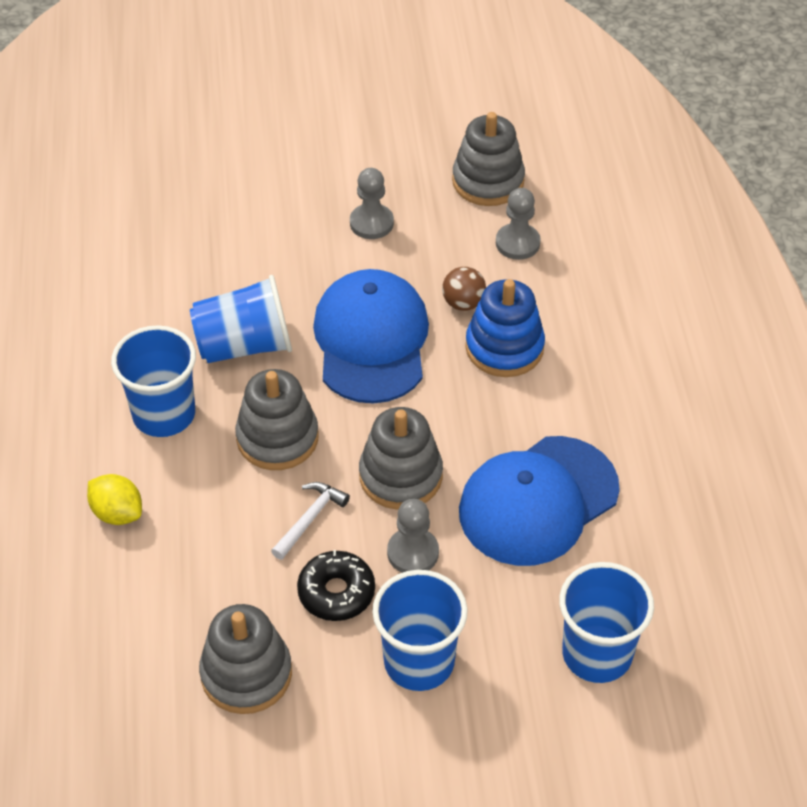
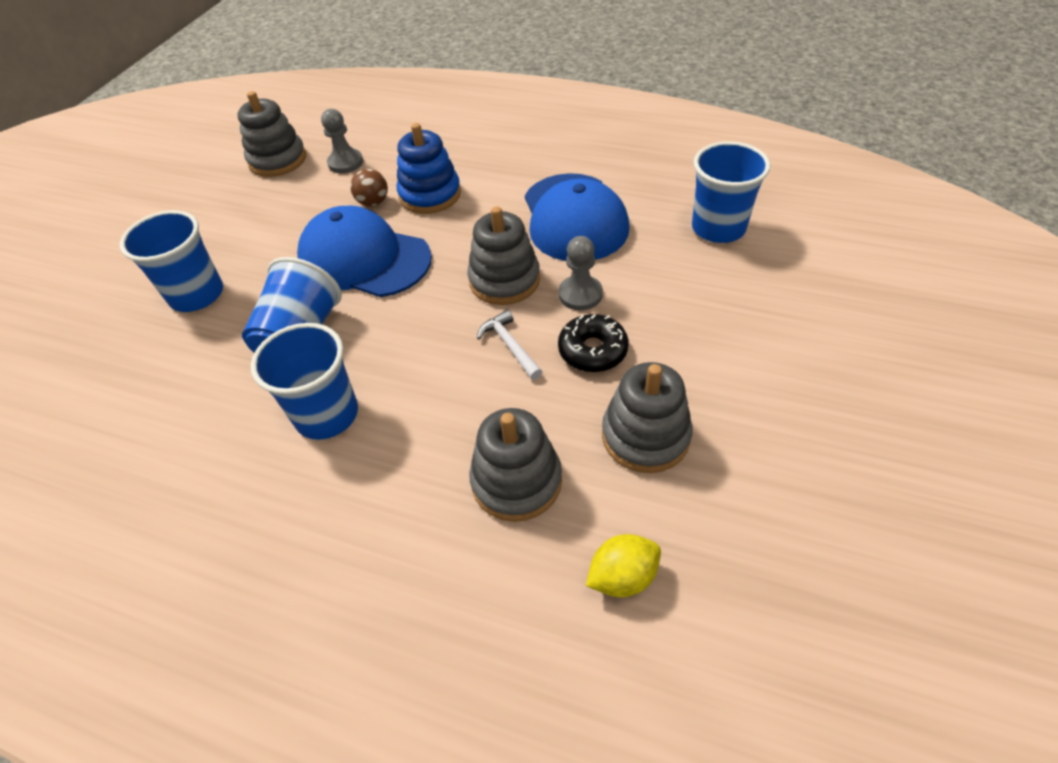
camera: 60 degrees left, 0 degrees up
yellow lemon [87,474,142,525] -> yellow lemon moved to [586,534,661,597]
grey stacking toy [235,369,319,470] -> grey stacking toy moved to [469,408,562,522]
grey pawn [350,168,394,239] -> none
blue cup [372,570,468,691] -> blue cup moved to [120,210,223,312]

